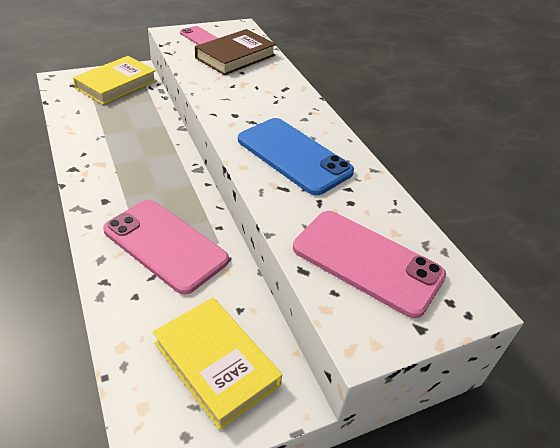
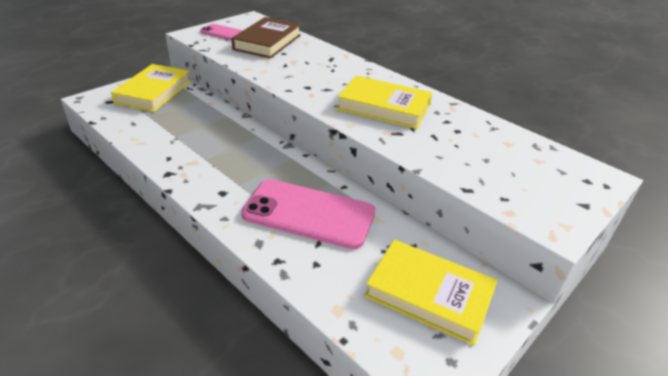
camera: 20 degrees left, 5 degrees down
blue phone [238,118,354,195] -> yellow book [337,75,432,129]
pink phone [293,211,446,318] -> none

